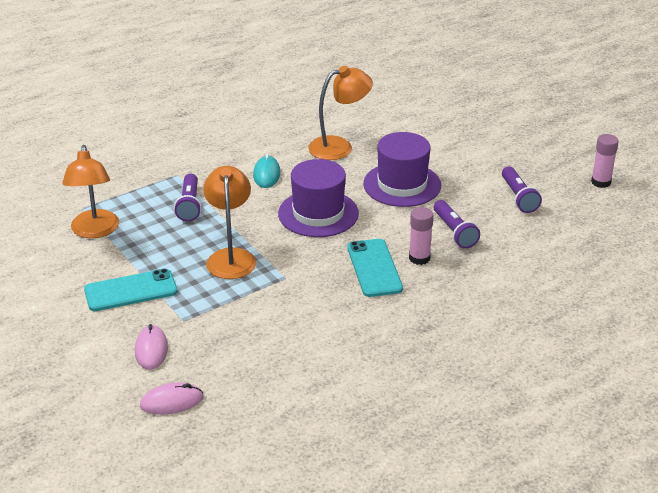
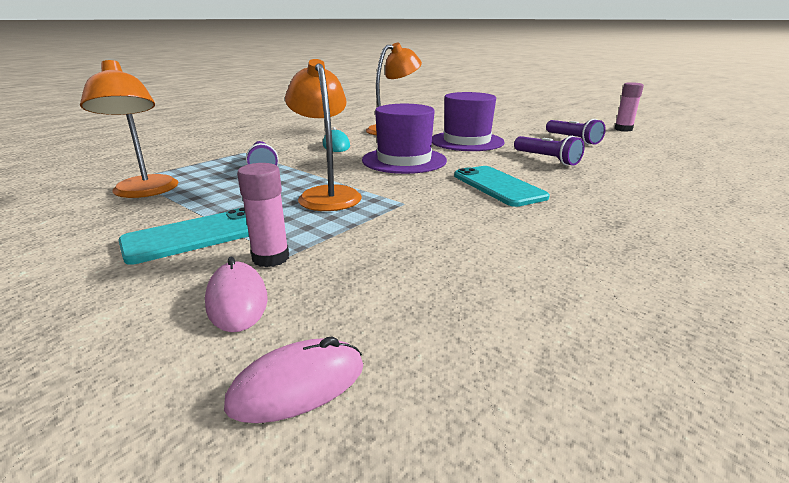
camera: 15 degrees left, 10 degrees down
pink glue stick [409,207,433,265] -> pink glue stick moved to [237,163,289,267]

